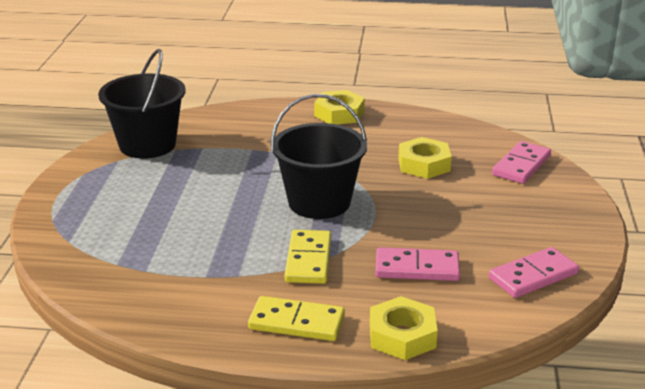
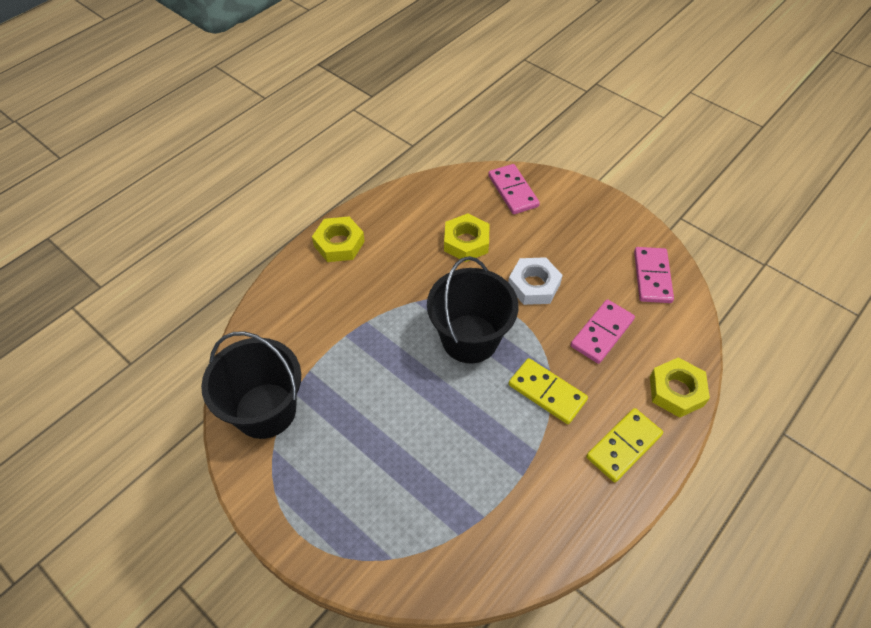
camera: 55 degrees left, 25 degrees up
none -> white nut [508,257,563,305]

